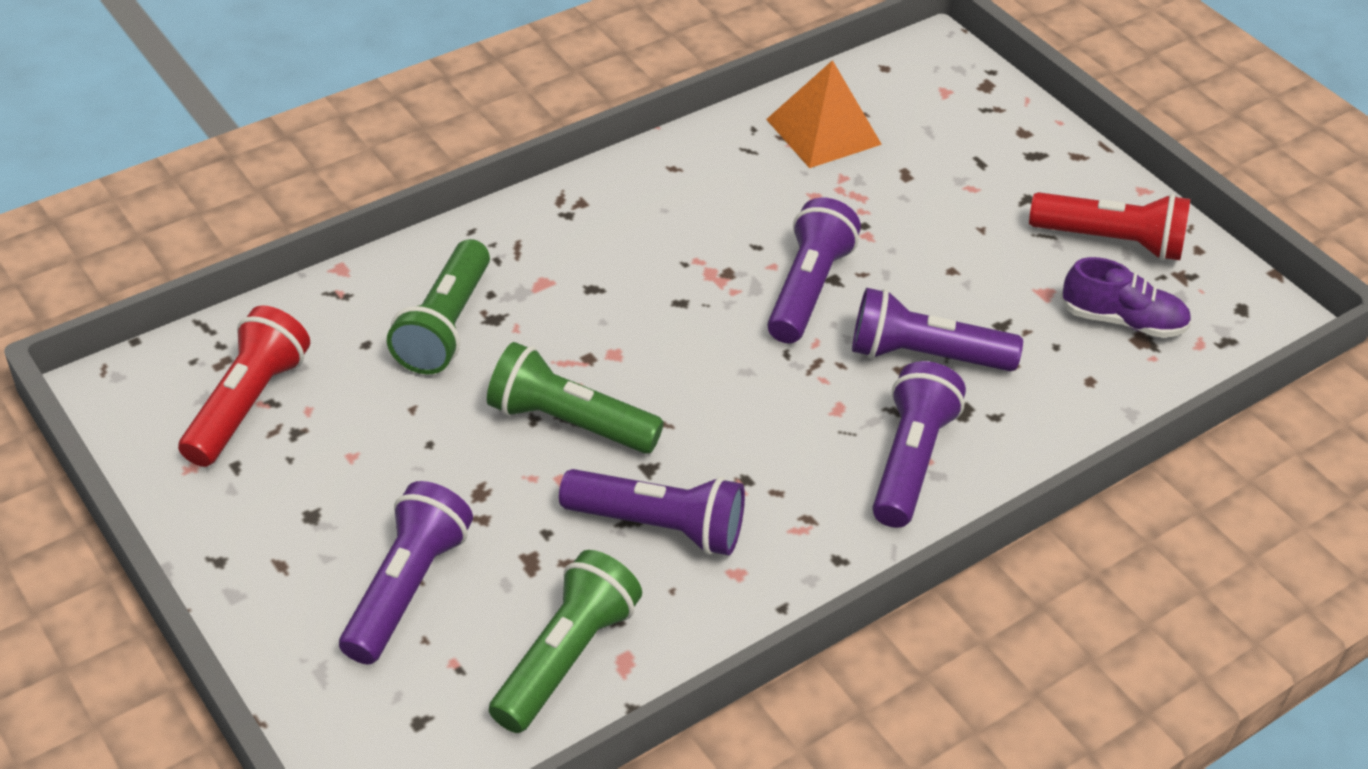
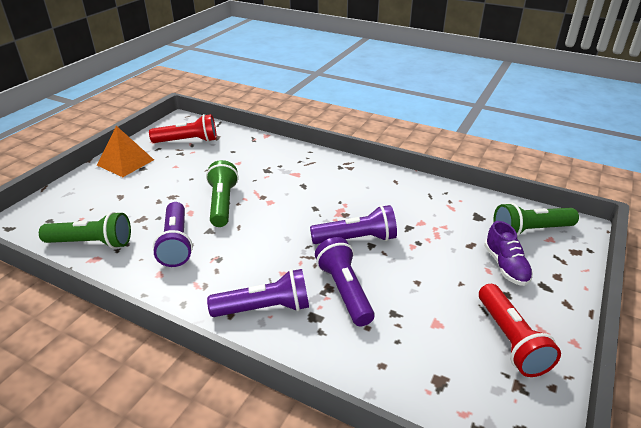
camera: 65 degrees right, 10 degrees down
purple flashlight [339,481,473,664] -> none
green flashlight [387,239,490,375] -> green flashlight moved to [494,202,579,237]
orange pyramid [766,60,882,168] -> orange pyramid moved to [97,126,154,177]
purple shoe [1061,257,1191,338] -> purple shoe moved to [484,221,533,286]

